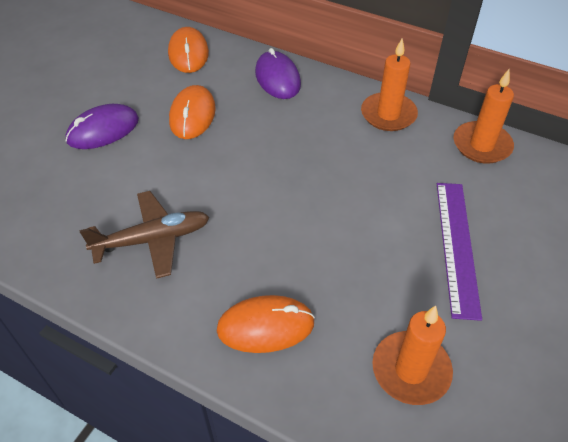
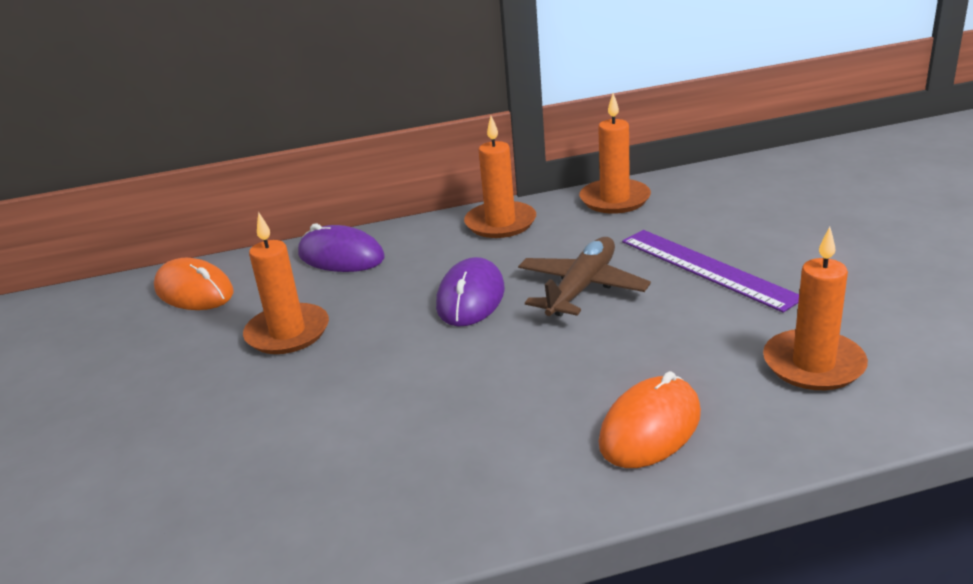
camera: 40 degrees left, 20 degrees down
purple mouse [66,104,139,149] -> purple mouse moved to [436,257,505,327]
brown plane [80,191,209,279] -> brown plane moved to [518,237,651,316]
orange mouse [169,85,216,139] -> orange candle [243,212,329,354]

